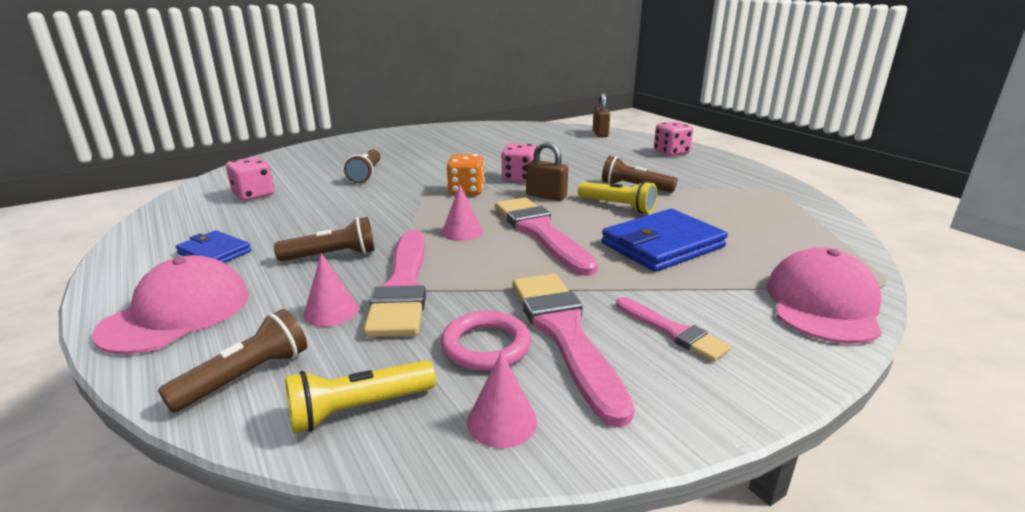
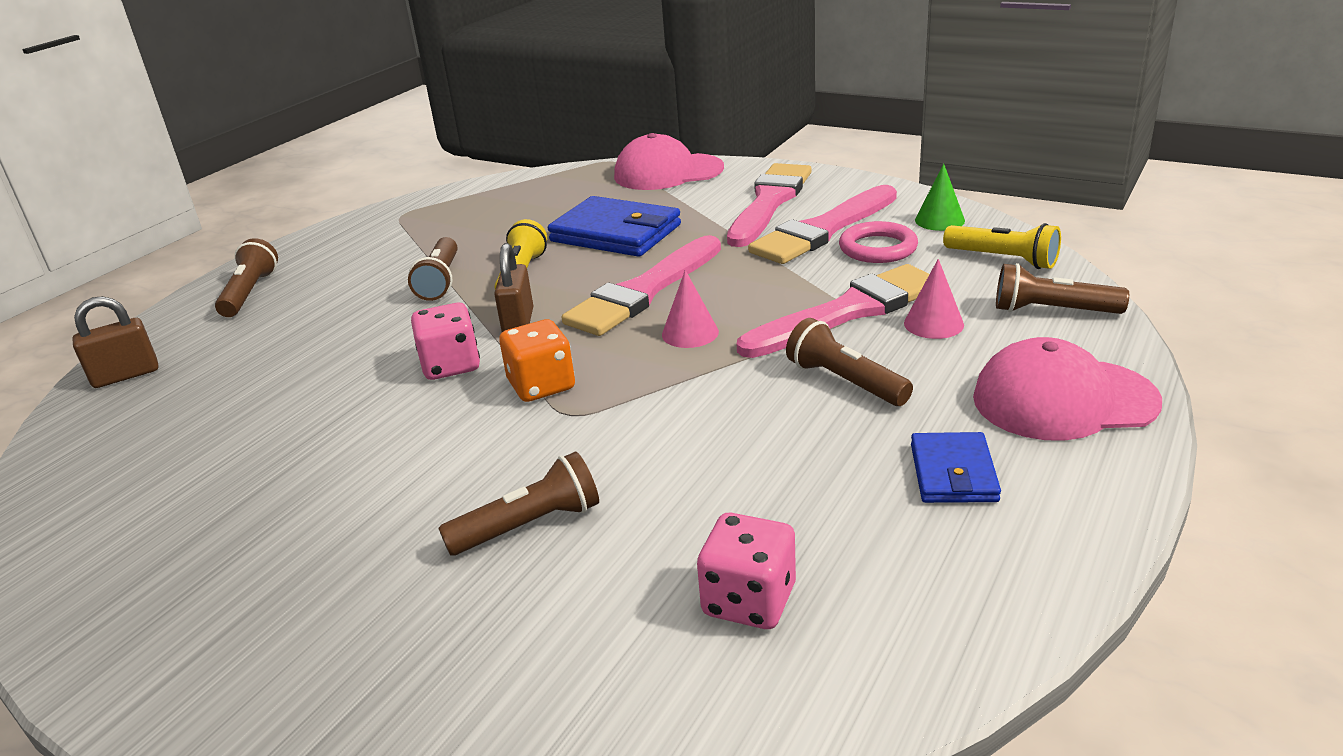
camera: 115 degrees left, 5 degrees up
pink cone [467,351,537,448] -> green cone [915,163,965,231]
pink brush [616,297,731,362] -> pink brush [727,163,812,247], size x1.83
pink dice [654,121,693,156] -> brown flashlight [215,238,278,317]

